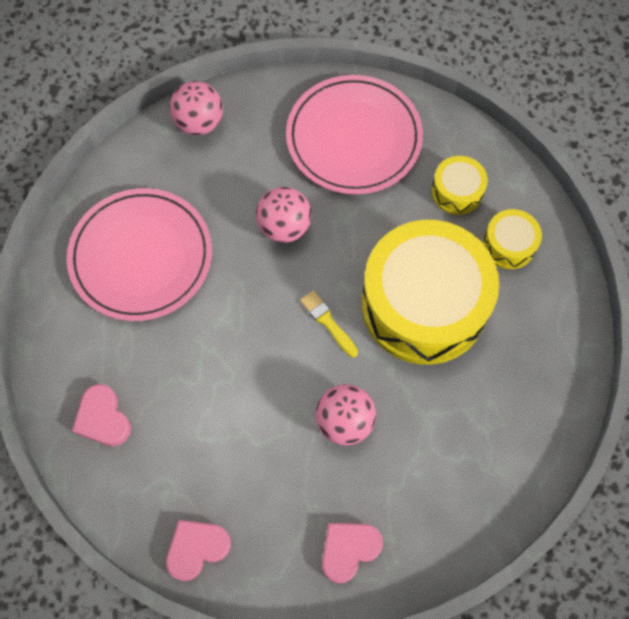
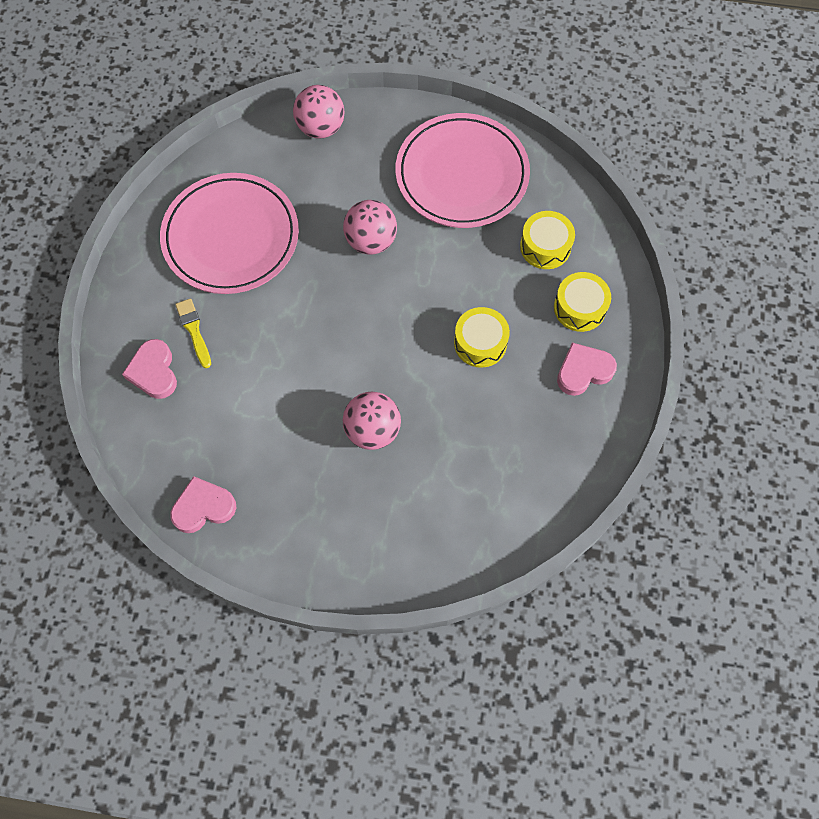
camera: 15 degrees right, 0 degrees up
yellow brush [300,291,358,357] -> yellow brush moved to [175,298,211,368]
pink heart [322,523,383,583] -> pink heart moved to [557,343,617,396]
yellow drum [361,220,499,365] -> yellow drum [454,307,510,368], size x0.43

